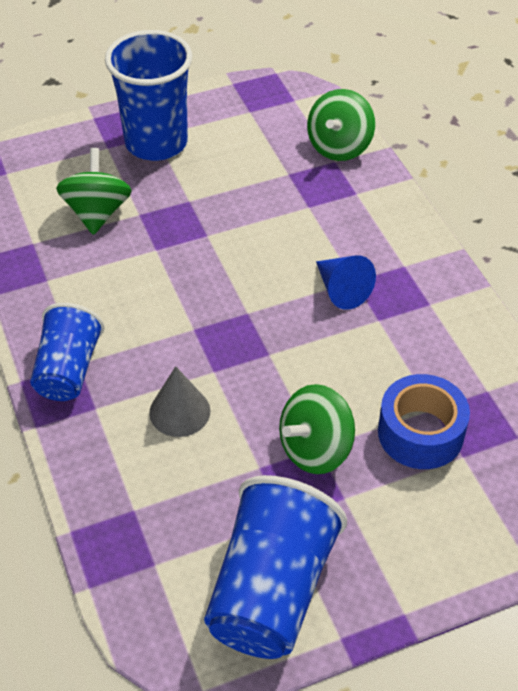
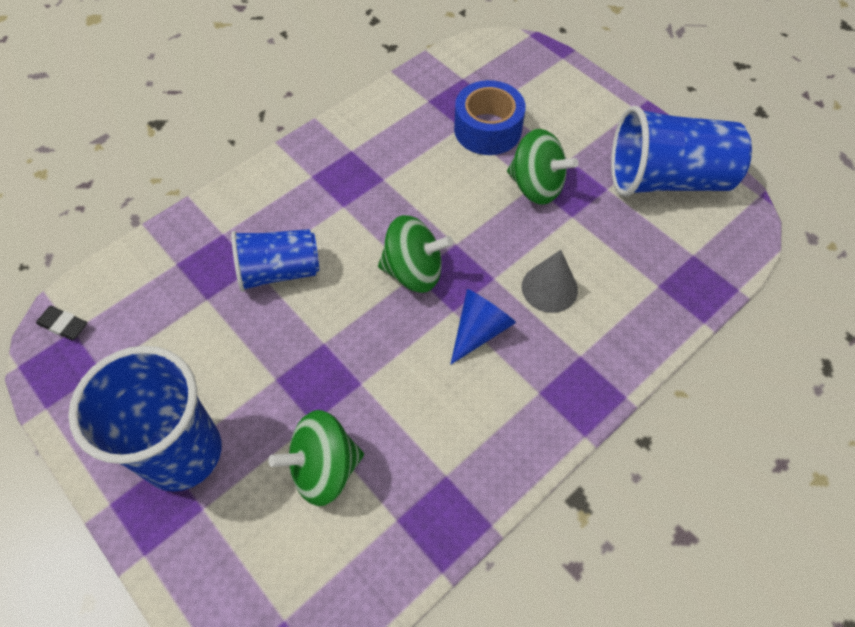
camera: 110 degrees left, 10 degrees up
blue cup [30,303,104,401] -> blue cup moved to [231,229,319,292]
green spinning top [307,89,375,161] -> green spinning top moved to [378,215,453,293]
blue cone [316,255,376,310] -> blue cone moved to [450,289,516,365]
none -> black eraser [36,306,87,340]

